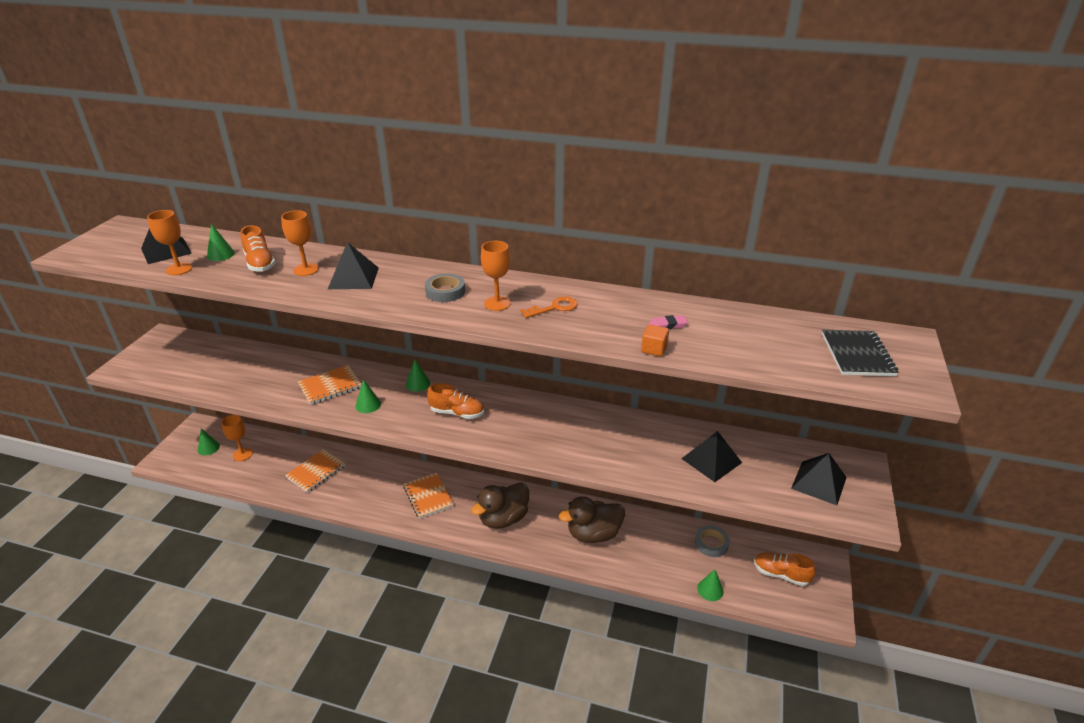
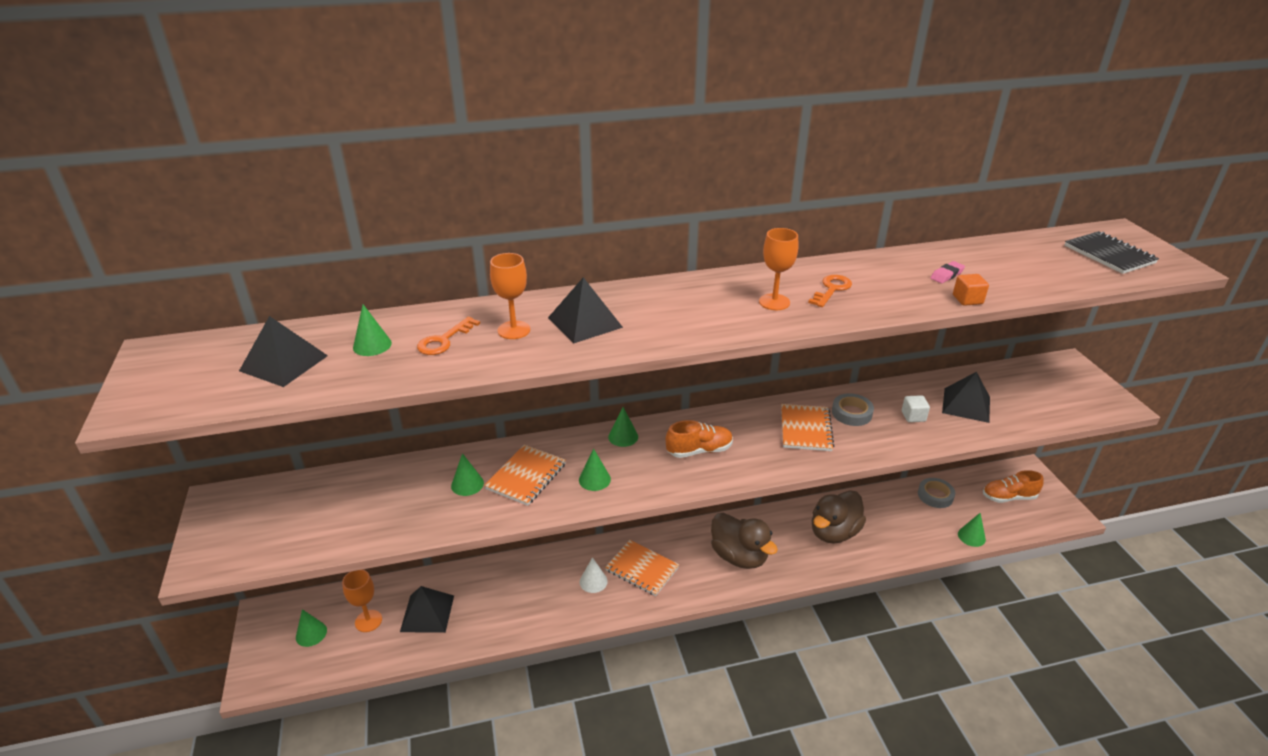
camera: 30 degrees left, 0 degrees up
orange goblet [147,210,192,275] -> none
orange shoe [241,225,276,272] -> orange key [417,317,480,355]
orange notebook [285,449,345,492] -> orange notebook moved to [781,404,834,451]
grey tape [425,273,465,302] -> grey tape moved to [832,393,874,426]
brown duck [471,482,529,529] -> brown duck turned 60 degrees counterclockwise [711,513,778,569]
black pyramid [791,453,847,506] -> black pyramid moved to [400,586,454,633]
none -> green cone [451,453,484,496]
none -> white cone [580,557,608,593]
none -> white cube [902,395,930,422]

